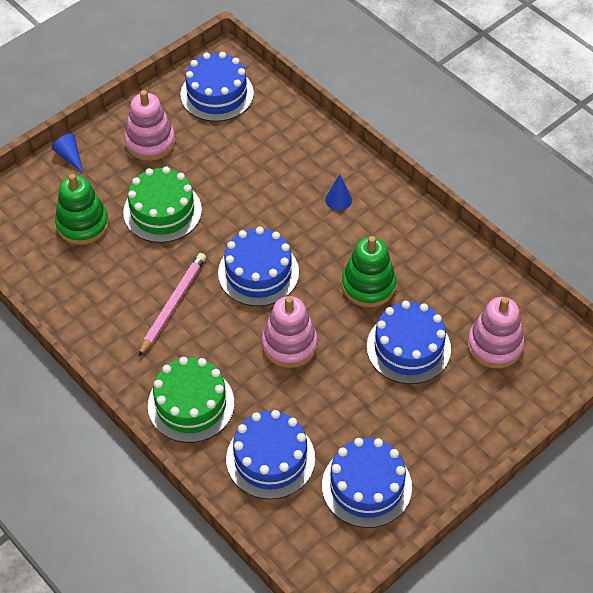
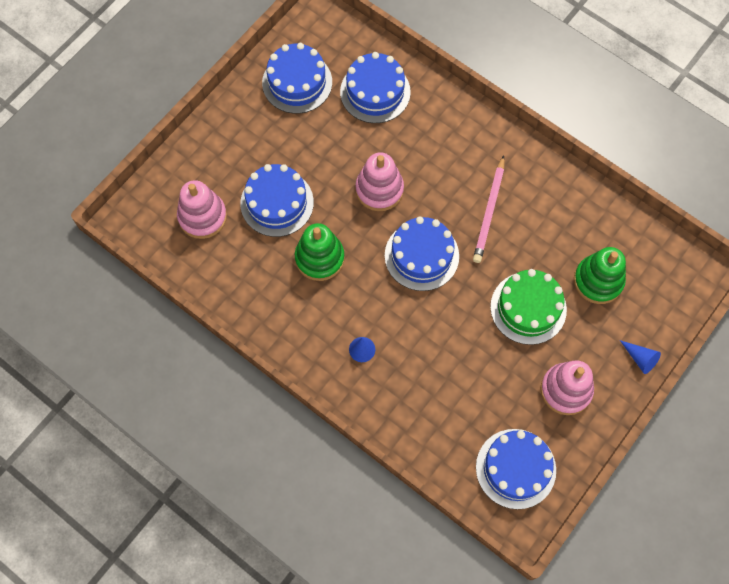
camera: 170 degrees right, 15 degrees up
green cake [148,357,234,443] -> none

